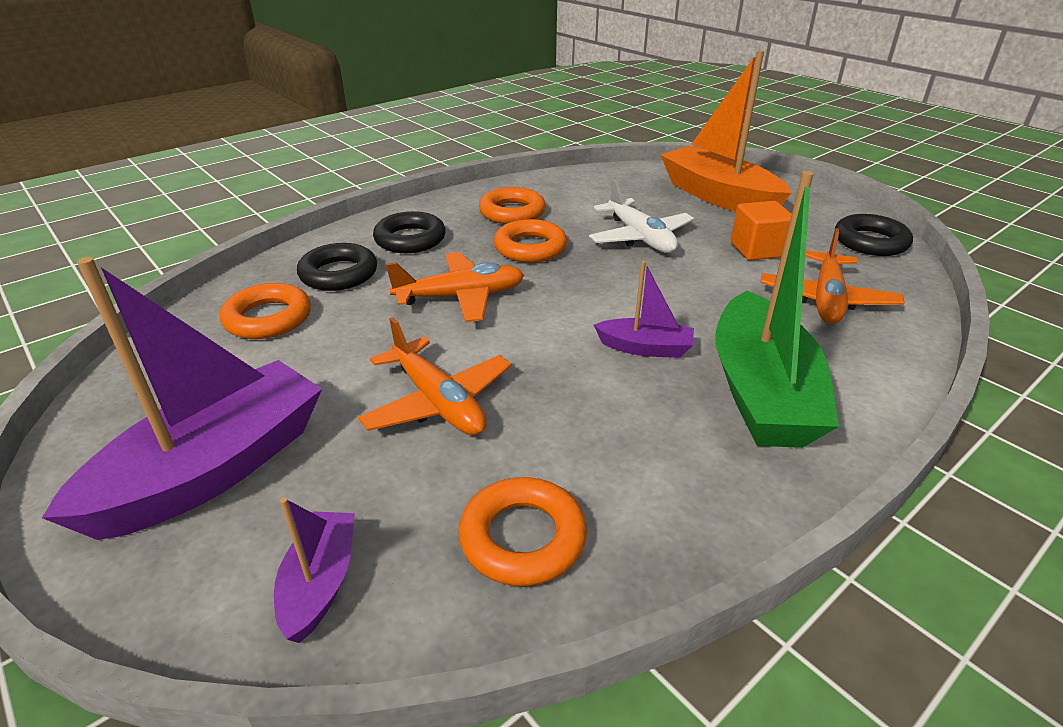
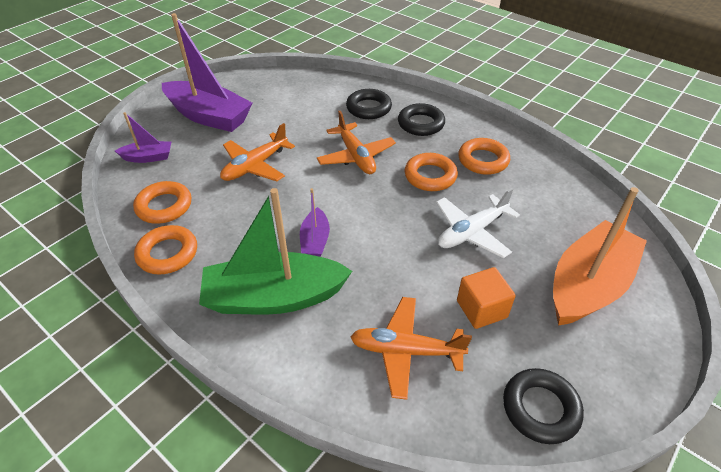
camera: 80 degrees right, 10 degrees up
orange ring [220,283,311,339] -> orange ring moved to [134,225,197,275]

